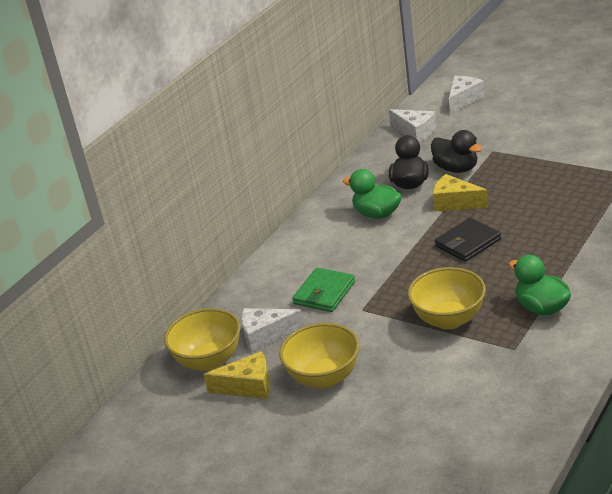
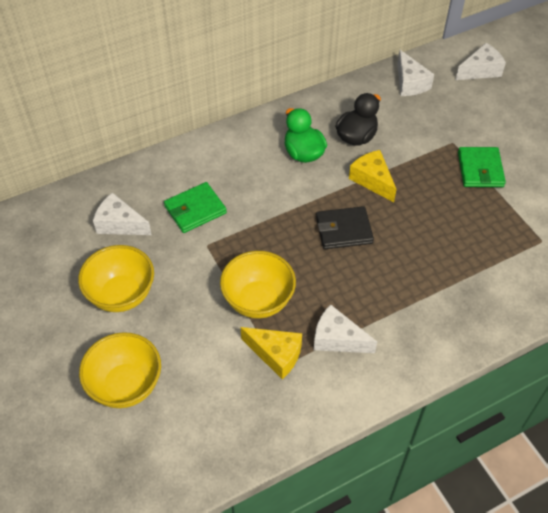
camera: 25 degrees right, 20 degrees up
yellow bowl [164,308,240,371] -> yellow bowl moved to [79,332,161,408]
yellow cheese [203,351,270,399] -> yellow cheese moved to [241,327,302,379]
black duck [431,130,482,173] -> none
green duck [509,255,571,316] -> white cheese [314,304,377,353]
none -> green wallet [458,147,506,187]

